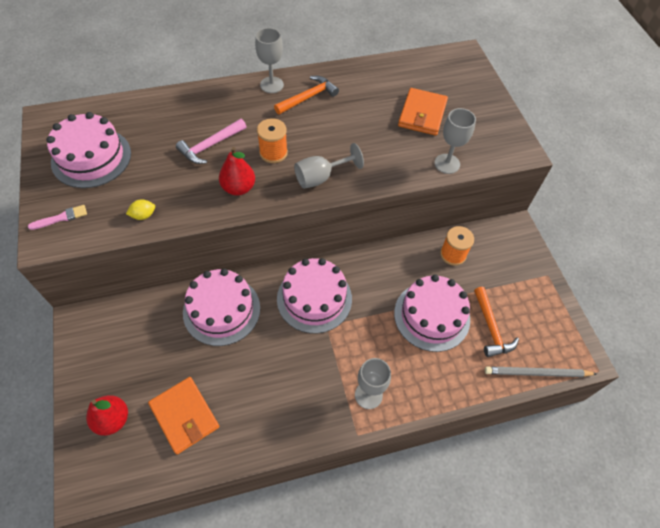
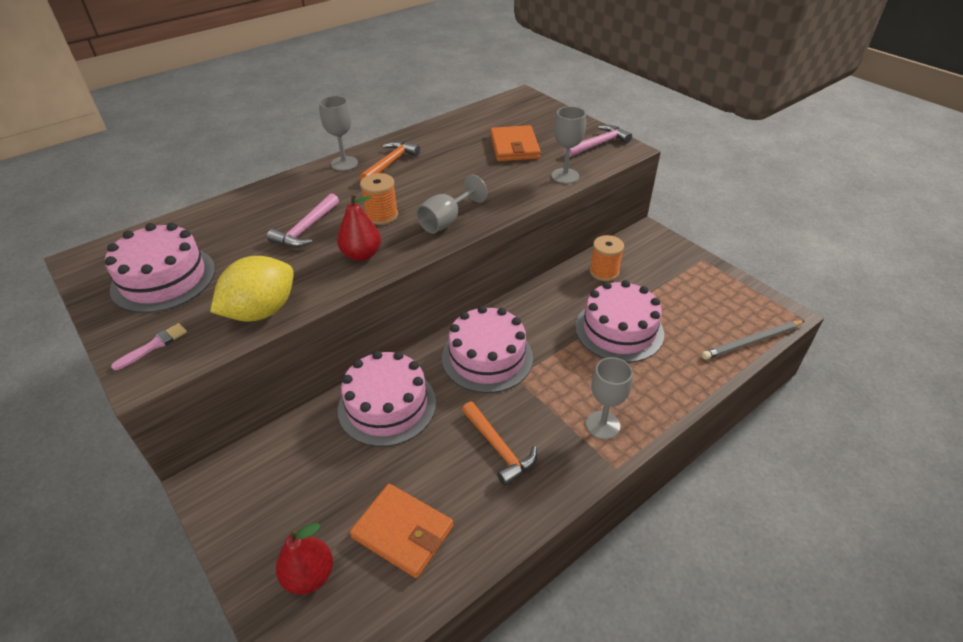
camera: 20 degrees left, 15 degrees down
yellow lemon [126,199,155,220] -> yellow lemon [210,256,294,322], size x2.42
orange hammer [474,287,519,357] -> orange hammer moved to [462,402,537,486]
none -> pink hammer [564,125,632,157]

